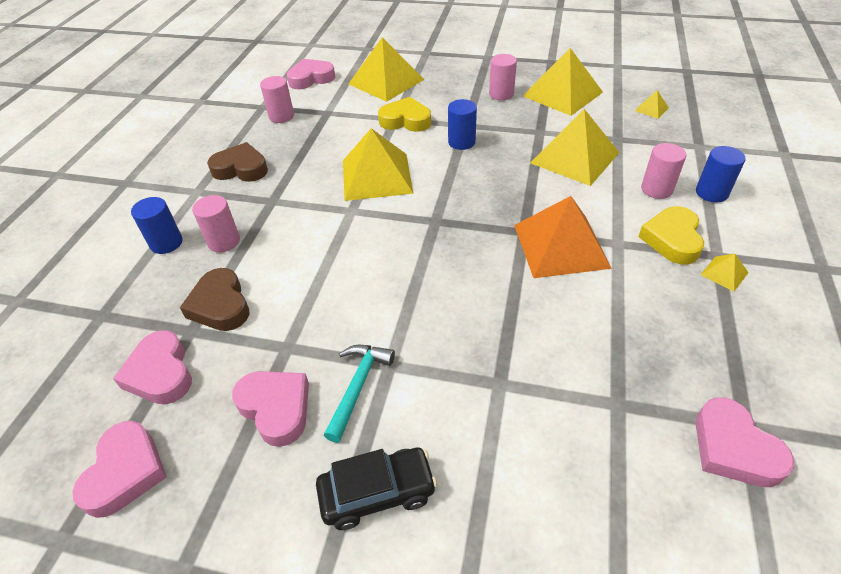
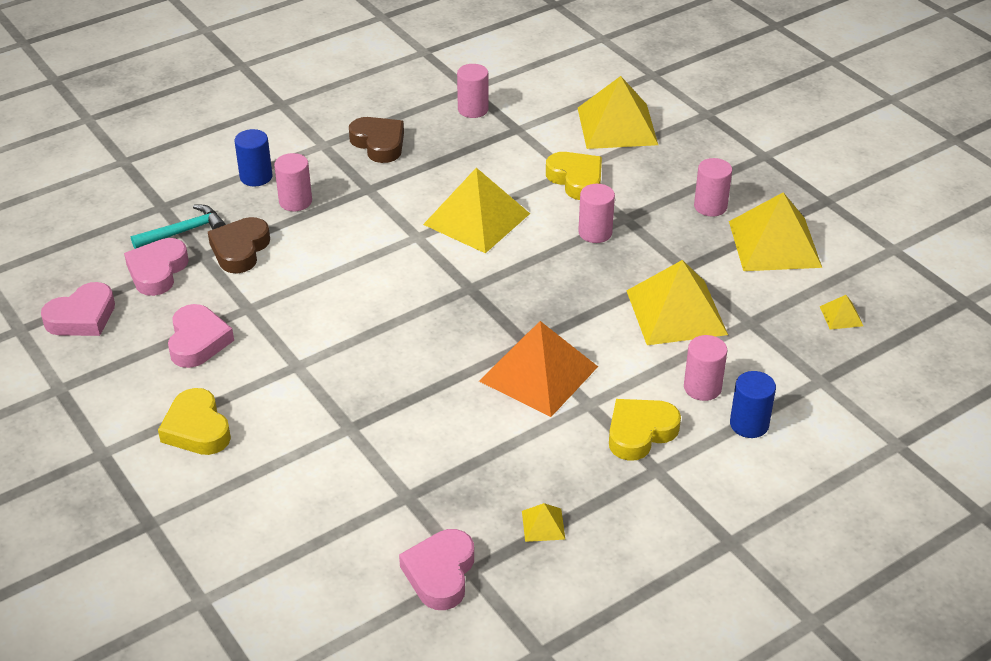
camera: 40 degrees right, 5 degrees down
pink heart [287,59,335,89] -> none
black car [316,448,437,530] -> yellow heart [158,388,231,455]
turquoise hammer [324,345,395,443] -> turquoise hammer moved to [131,205,226,249]
blue cylinder [448,99,477,150] -> pink cylinder [578,184,615,243]
yellow pyramid [700,253,749,292] -> yellow pyramid moved to [522,503,565,542]

